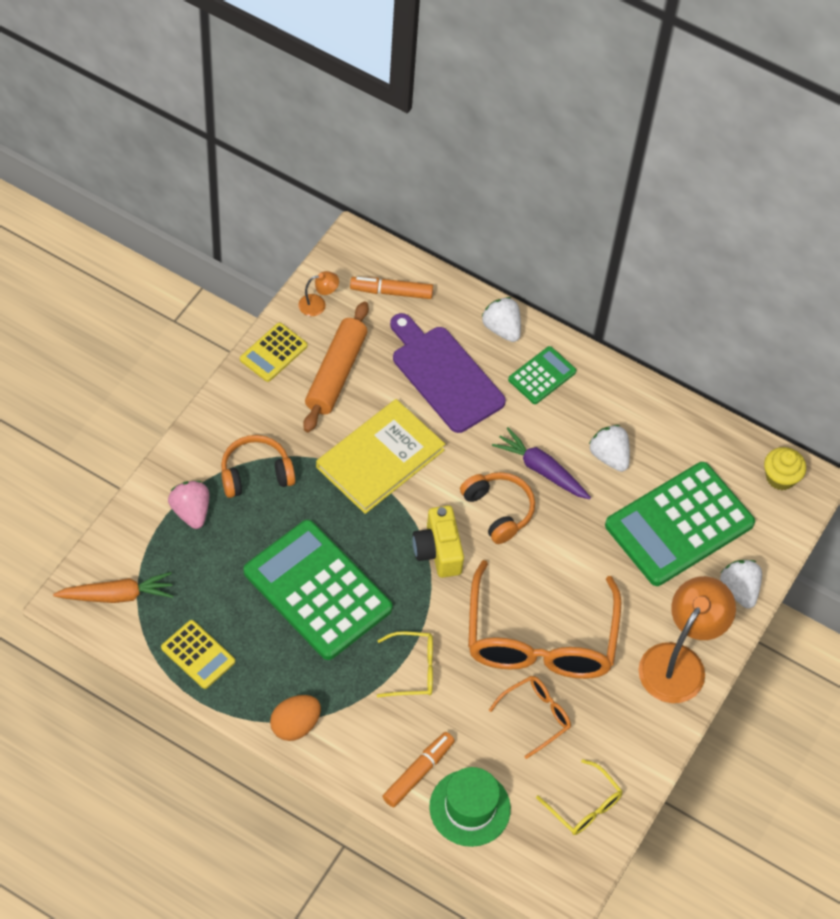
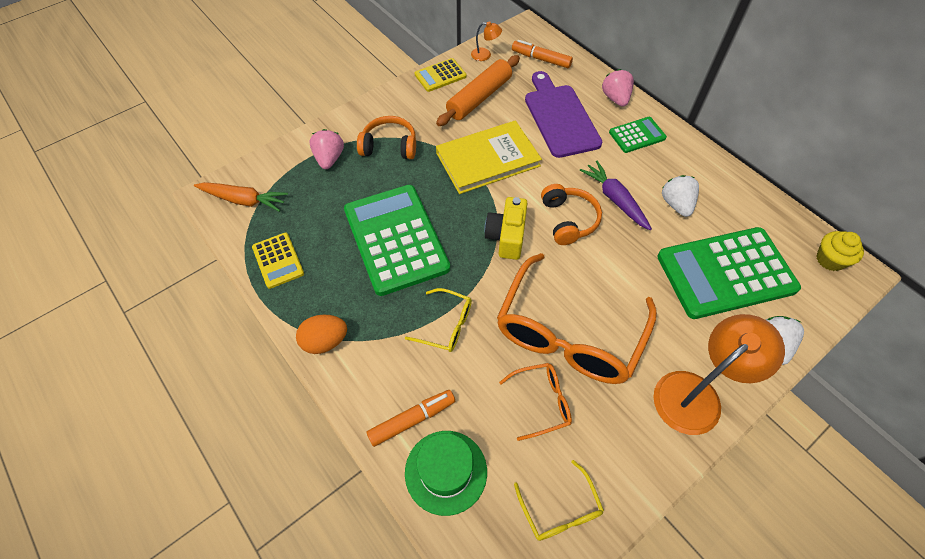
camera: 25 degrees right, 0 degrees up
white strawberry [482,297,521,342] -> pink strawberry [602,69,634,107]

